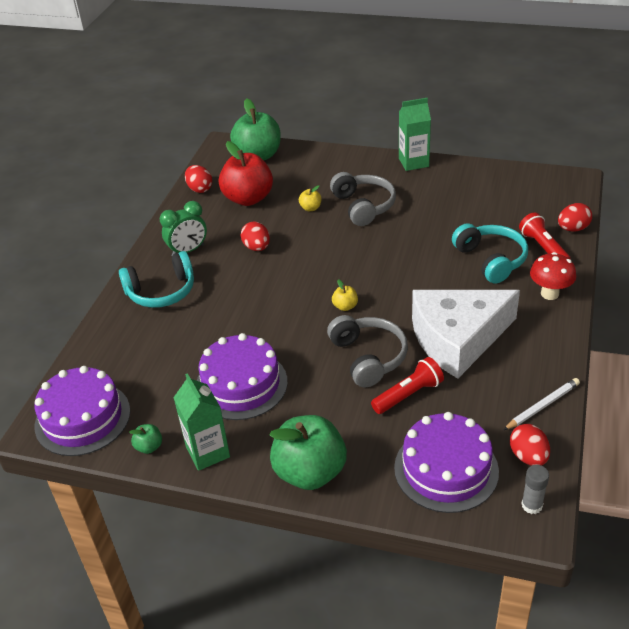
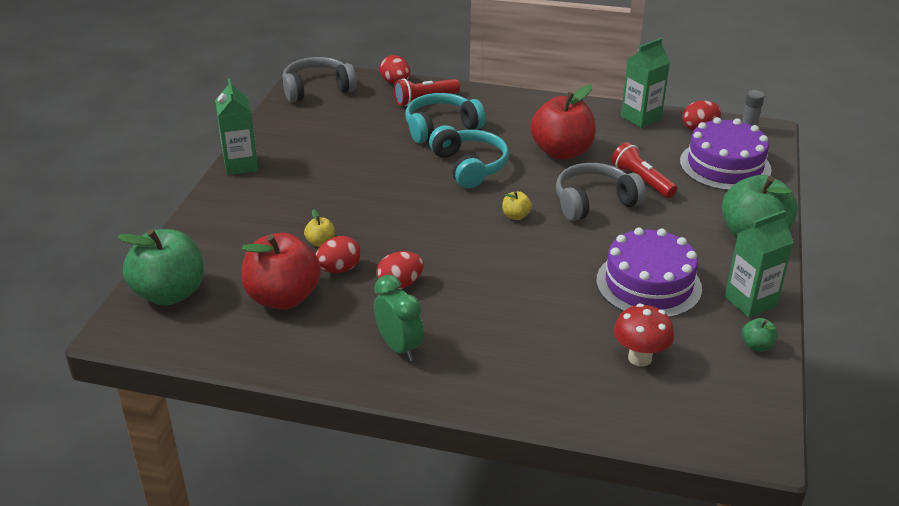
camera: 95 degrees left, 5 degrees down
purple cake [34,366,130,456] -> none
turquoise headphones [119,251,194,308] -> turquoise headphones moved to [429,125,509,188]
red egg [185,165,212,193] -> red egg moved to [316,236,361,273]
grey headphones [330,172,396,226] -> grey headphones moved to [282,57,357,102]
white cheese [412,290,520,379] -> red apple [531,85,596,160]
white pencil [504,378,580,430] -> green carton [621,38,670,128]
red mushroom [530,252,576,300] -> red mushroom moved to [614,304,674,367]

